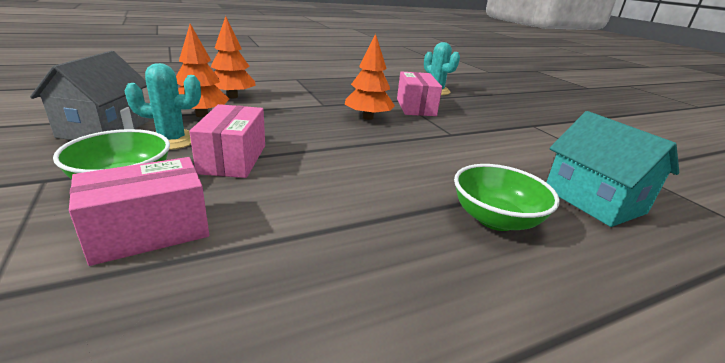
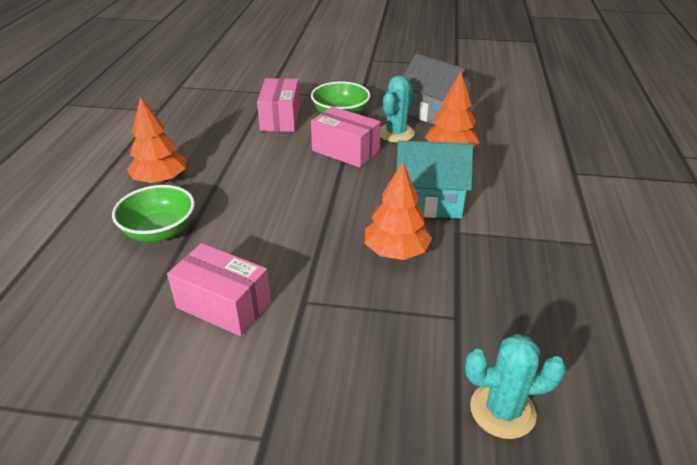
camera: 125 degrees right, 10 degrees up
orange tree [211,16,256,98] -> orange tree moved to [127,97,186,184]
pink box [397,71,442,116] -> pink box moved to [167,243,271,336]
turquoise house [546,111,679,227] -> turquoise house moved to [396,140,473,218]

